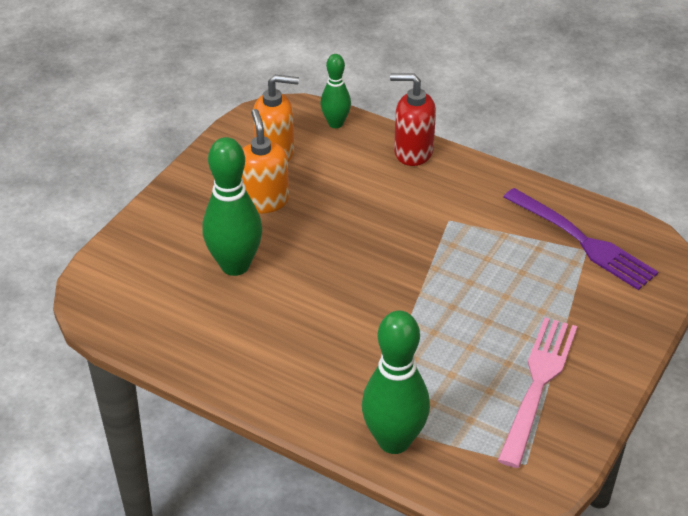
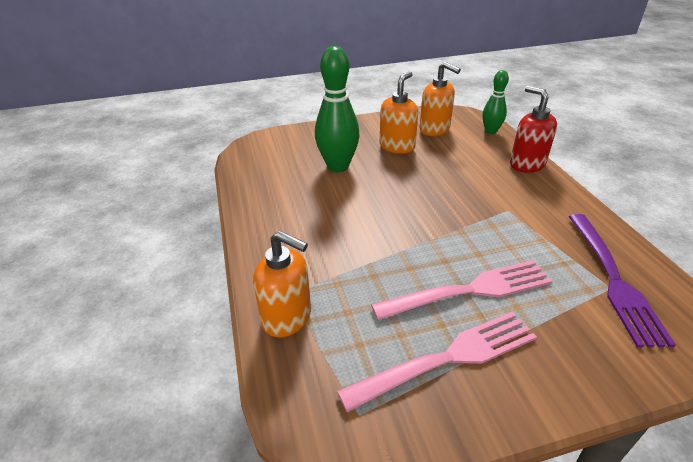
camera: 45 degrees right, 5 degrees down
green bowling pin [362,310,430,454] -> orange soap dispenser [253,231,311,337]
none -> pink fork [371,260,552,320]

